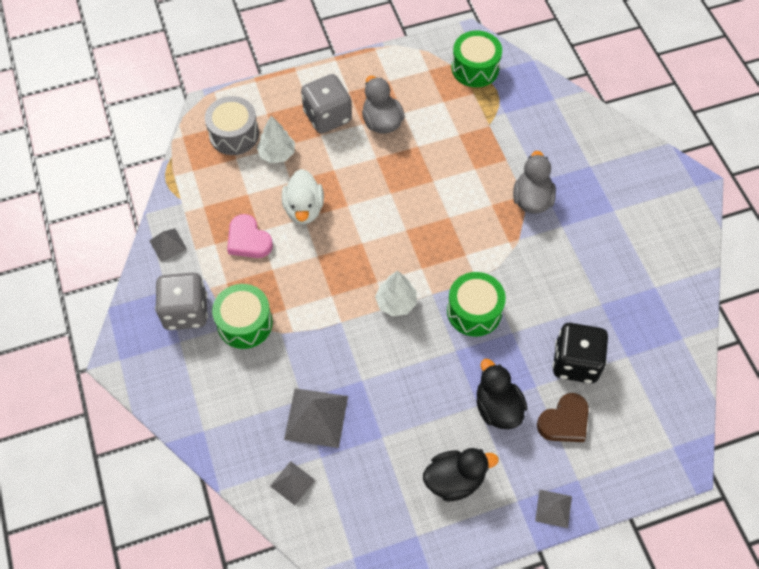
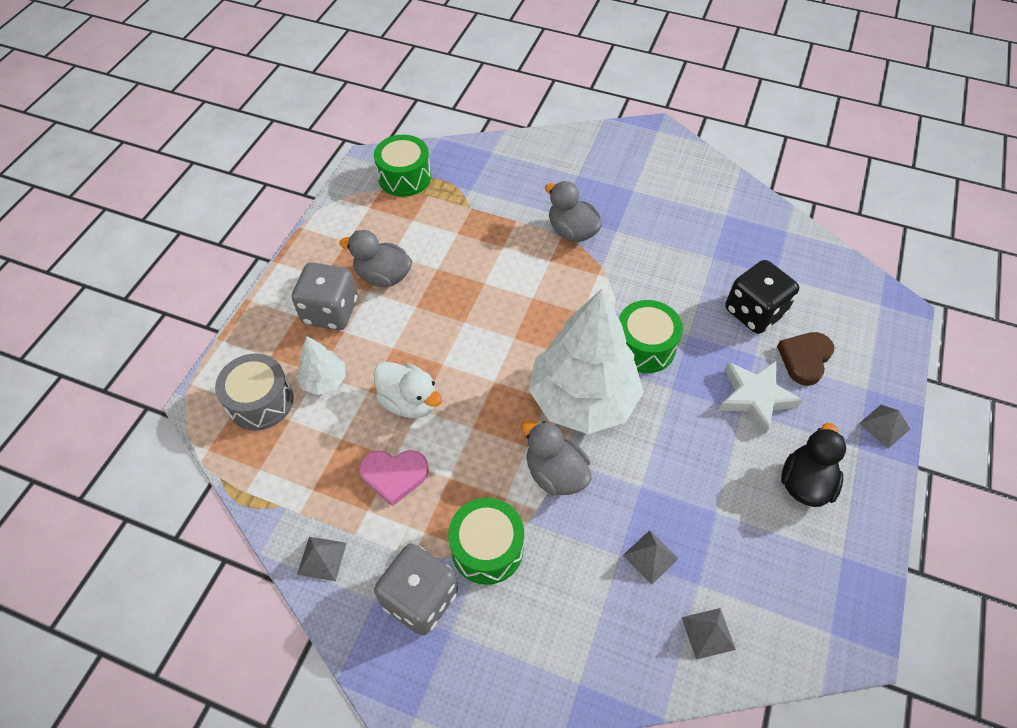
camera: 50 degrees left, 5 degrees down
grey pyramid [284,388,348,448] -> grey pyramid [623,530,678,585], size x0.57
white tree [375,271,417,316] -> white tree [529,289,644,434], size x2.21
black duck [476,359,527,429] -> white star [719,361,803,435]
brown heart [537,393,589,442] -> brown heart turned 150 degrees counterclockwise [777,332,834,386]
none -> grey duck [521,420,591,495]

